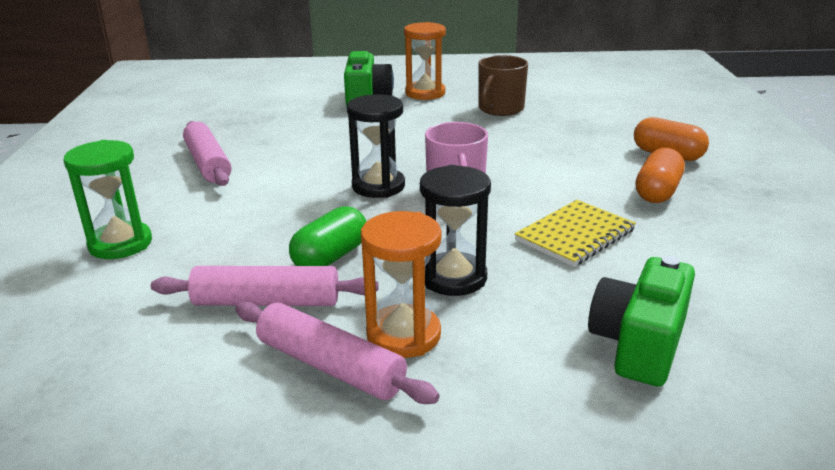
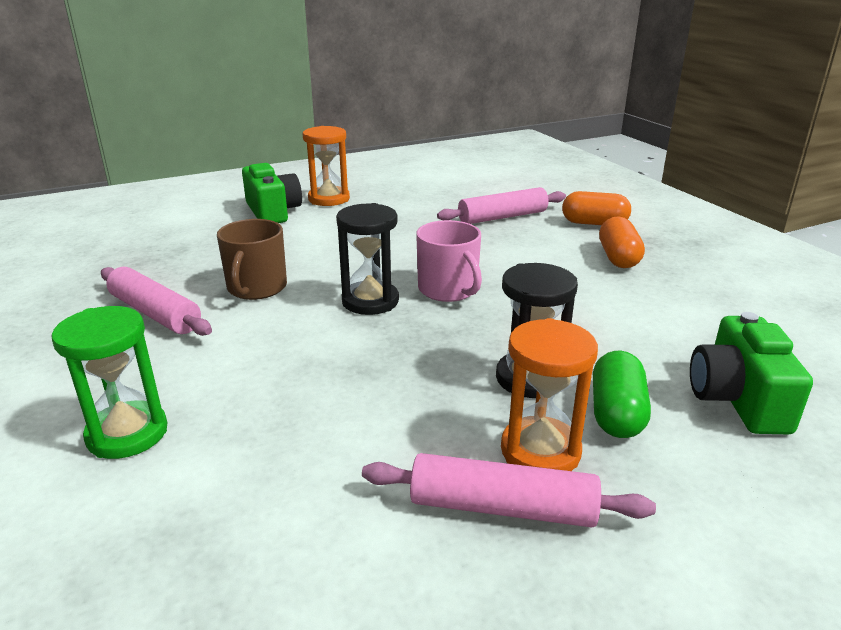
camera: 25 degrees left, 0 degrees up
pink rolling pin [151,266,379,306] -> pink rolling pin moved to [437,187,566,224]
green capsule [289,206,366,266] -> green capsule moved to [593,351,651,438]
brown mug [478,55,528,116] -> brown mug moved to [217,219,287,300]
yellow notebook [514,200,636,267] -> none

